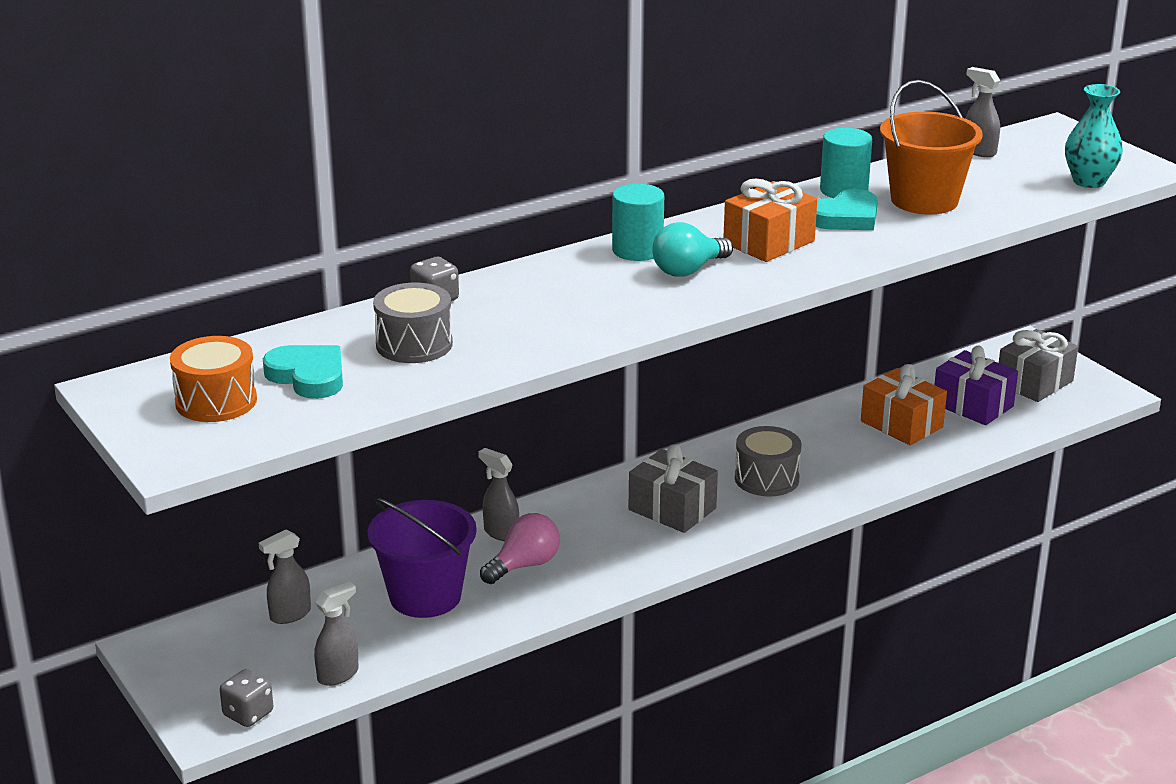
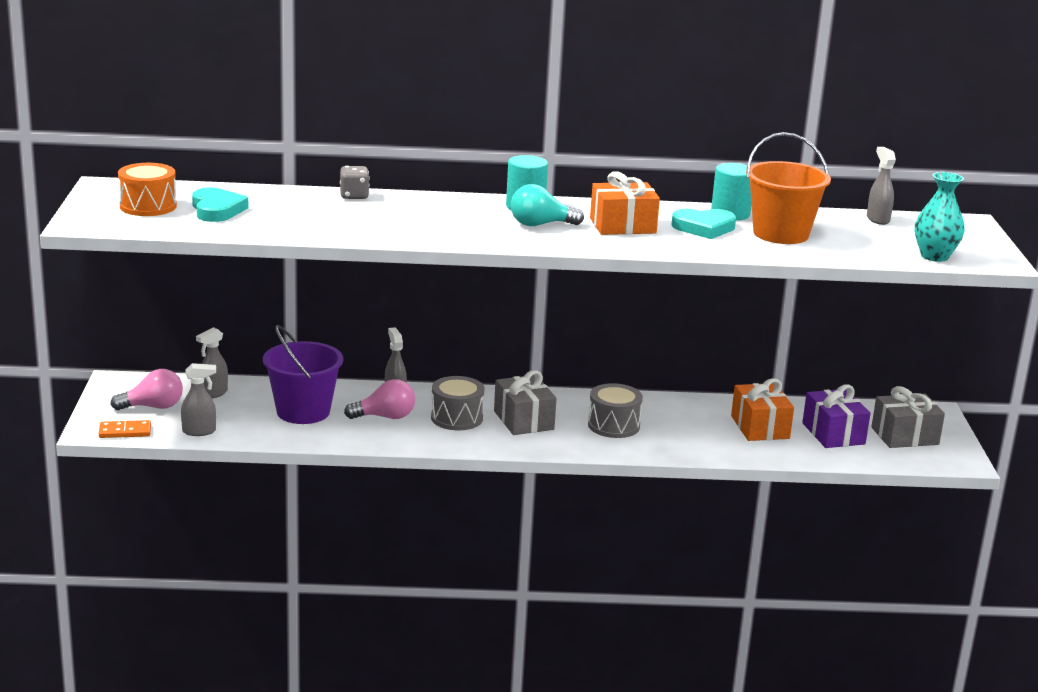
camera: 30 degrees right, 5 degrees down
grey dice [220,669,273,727] -> orange domino [99,420,151,438]
grey spray bottle [259,529,311,624] -> grey spray bottle turned 45 degrees counterclockwise [196,327,228,398]
grey drum [373,283,453,363] -> grey drum moved to [431,376,484,430]
none -> pink light bulb [110,369,183,410]

